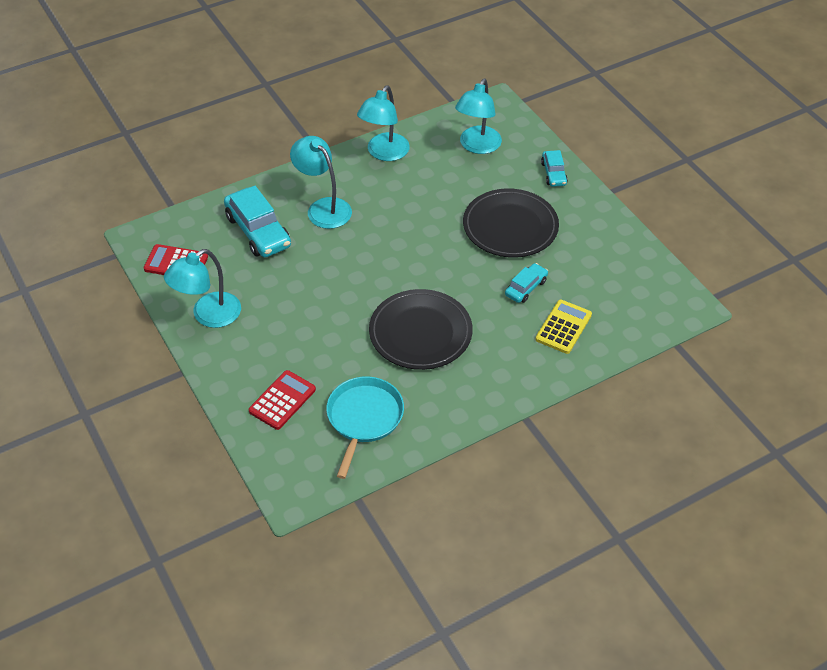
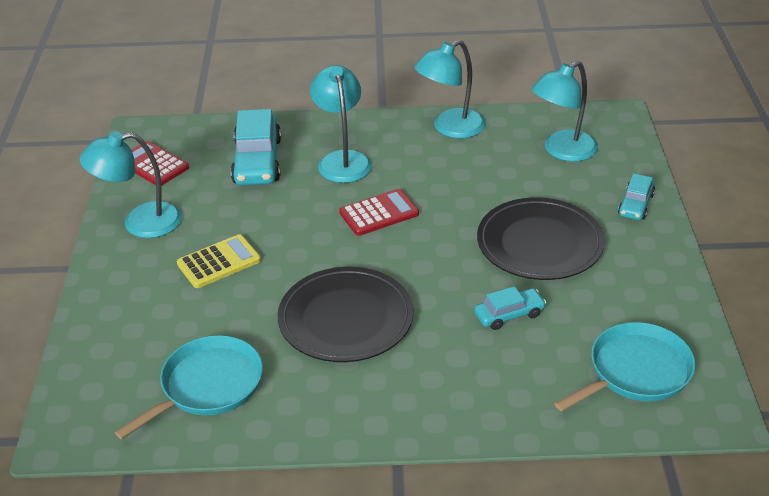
camera: 30 degrees right, 10 degrees down
red calculator [249,370,316,430] -> red calculator moved to [339,189,419,236]
yellow calculator [535,300,592,354] -> yellow calculator moved to [177,234,261,288]
none -> turquoise pan [554,322,696,411]

